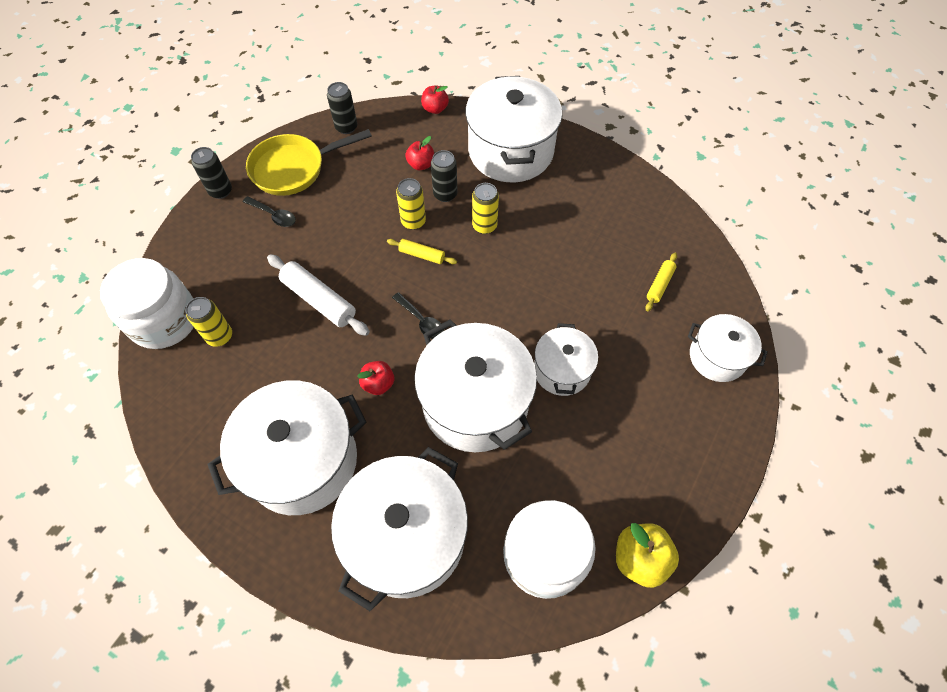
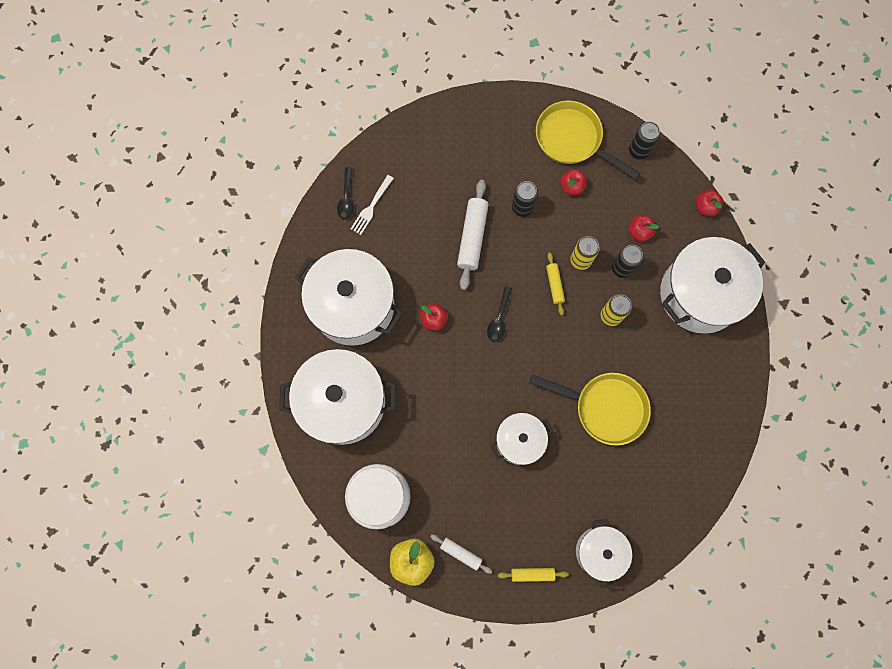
camera: 60 degrees right, 15 degrees up
white jar [100,258,194,349] -> none
yellow can [186,297,232,347] -> none
black can [191,147,232,199] -> black can moved to [512,181,538,217]
black spoon [243,196,296,227] -> black spoon moved to [337,167,354,220]
white pot [414,319,537,452] -> none
yellow rolling pin [645,253,677,311] -> yellow rolling pin moved to [498,568,569,582]
none -> white fork [351,175,394,235]
none -> white rolling pin [430,534,492,574]
none -> yellow pan [529,373,651,446]
none -> red apple [560,169,587,195]

